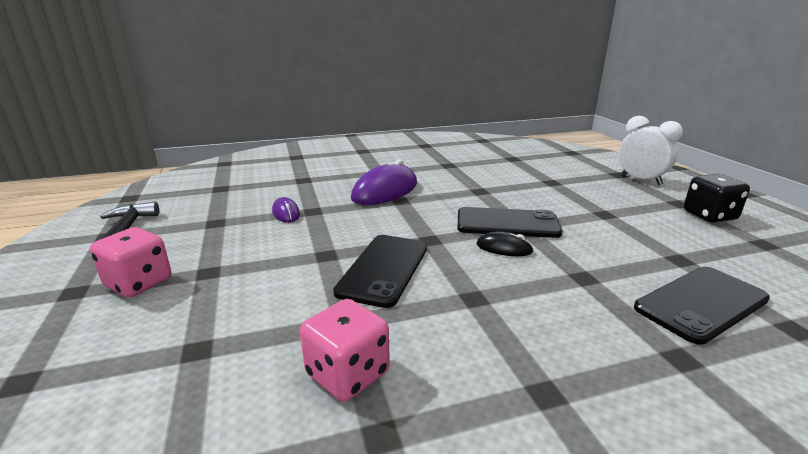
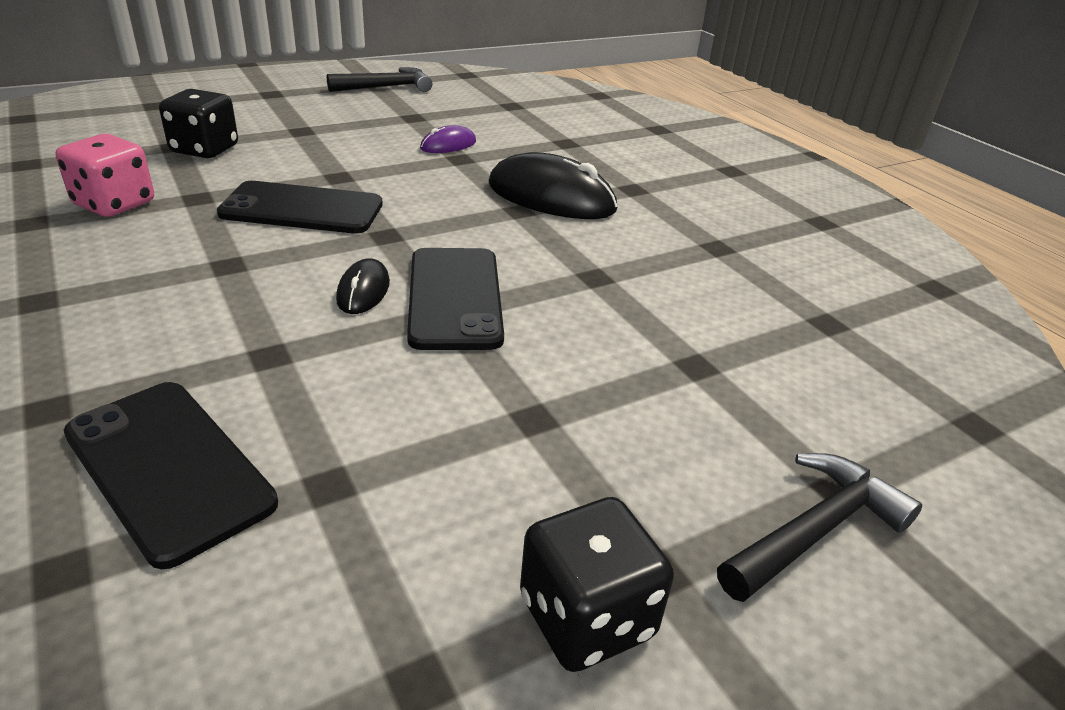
camera: 75 degrees right, 10 degrees up
pink dice [90,227,171,297] -> none
purple mouse [351,159,417,205] -> black mouse [489,152,617,219]
white clock [619,116,683,185] -> black hammer [717,453,922,602]
none -> black dice [159,89,238,158]

